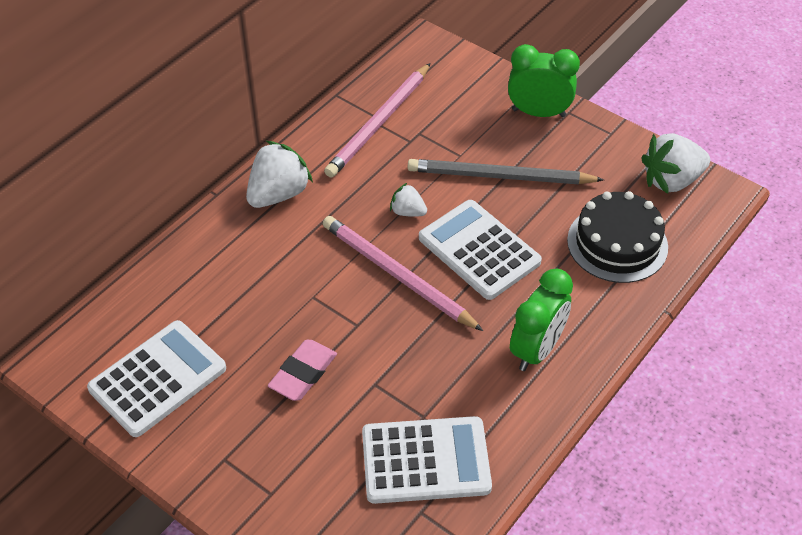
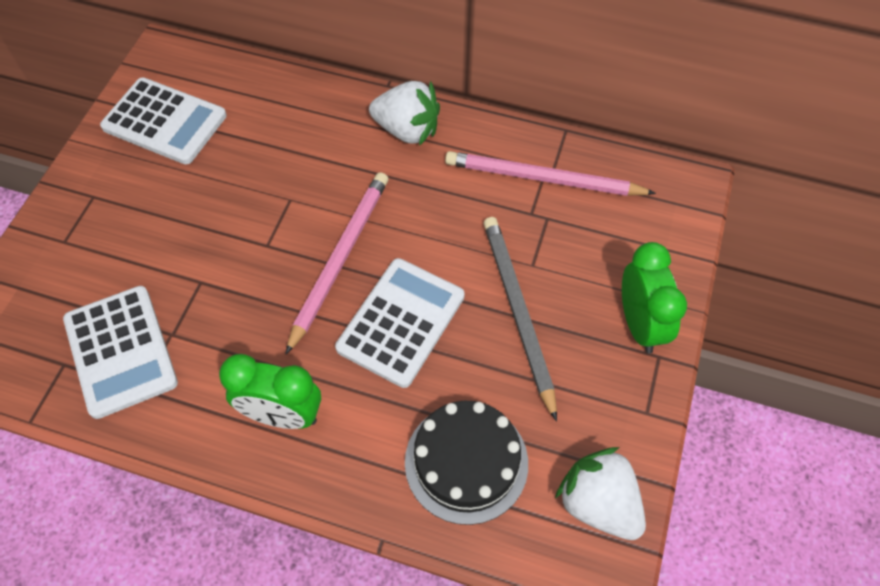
camera: 70 degrees right, 10 degrees up
pink eraser [268,340,337,401] -> none
white strawberry [390,183,427,217] -> none

